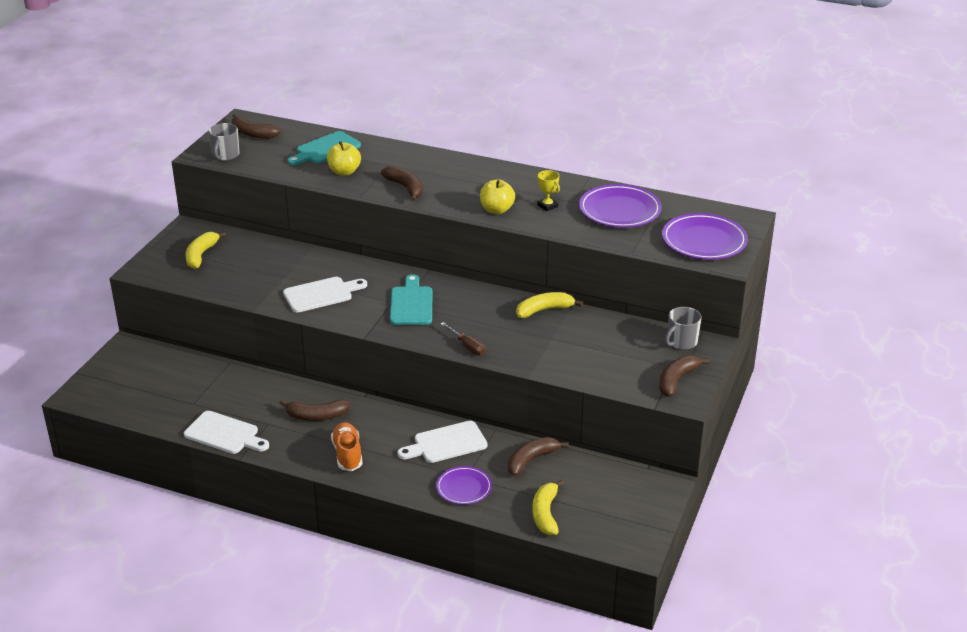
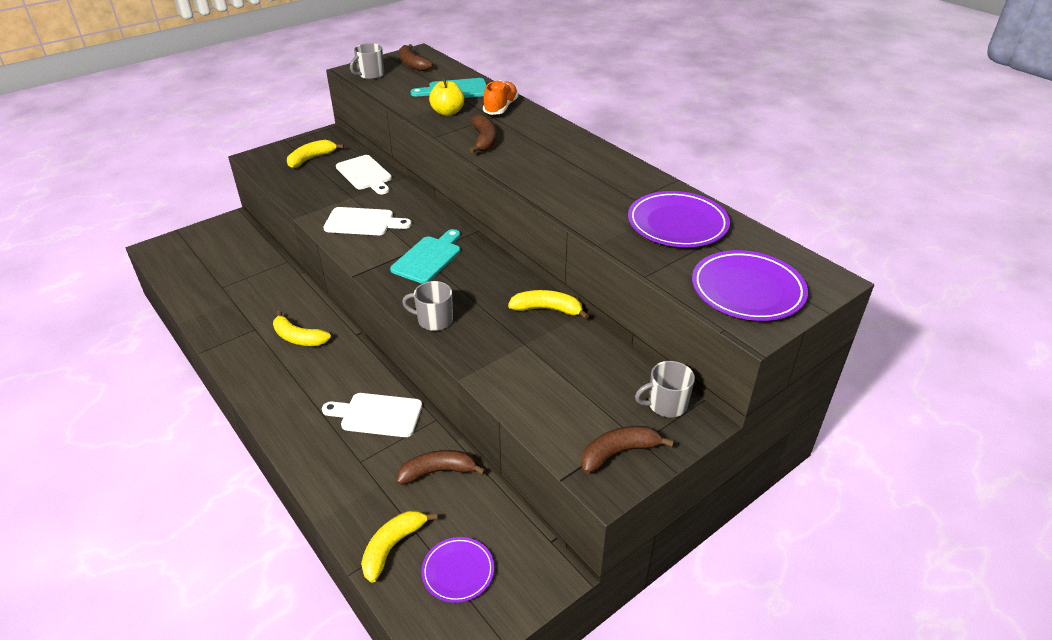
camera: 30 degrees right, 5 degrees up
white cutting board [184,411,269,454] -> white cutting board moved to [336,155,392,194]
brown banana [280,399,350,421] -> yellow banana [273,311,331,346]
orange shoe [331,422,363,471] -> orange shoe moved to [483,80,518,115]
purple plate [436,466,492,505] -> purple plate moved to [421,537,494,603]
brown screwdriver [440,322,486,356] -> grey mug [402,281,453,331]
yellow apple [480,179,515,214] -> none
yellow trophy [537,170,560,211] -> none

